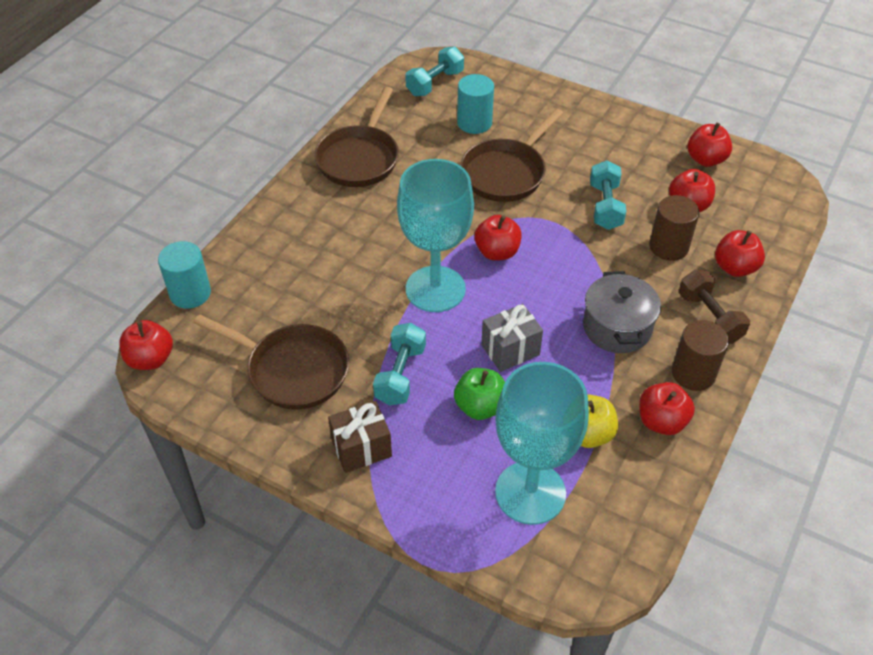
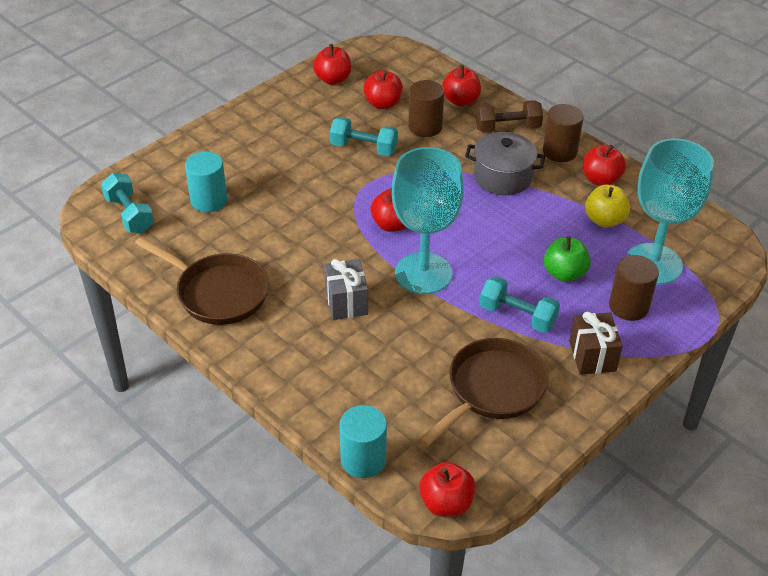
camera: 75 degrees left, 5 degrees down
brown pan [460,109,563,202] -> none
grey gift [481,304,543,372] -> grey gift moved to [324,259,368,320]
none -> brown cylinder [609,255,659,321]

